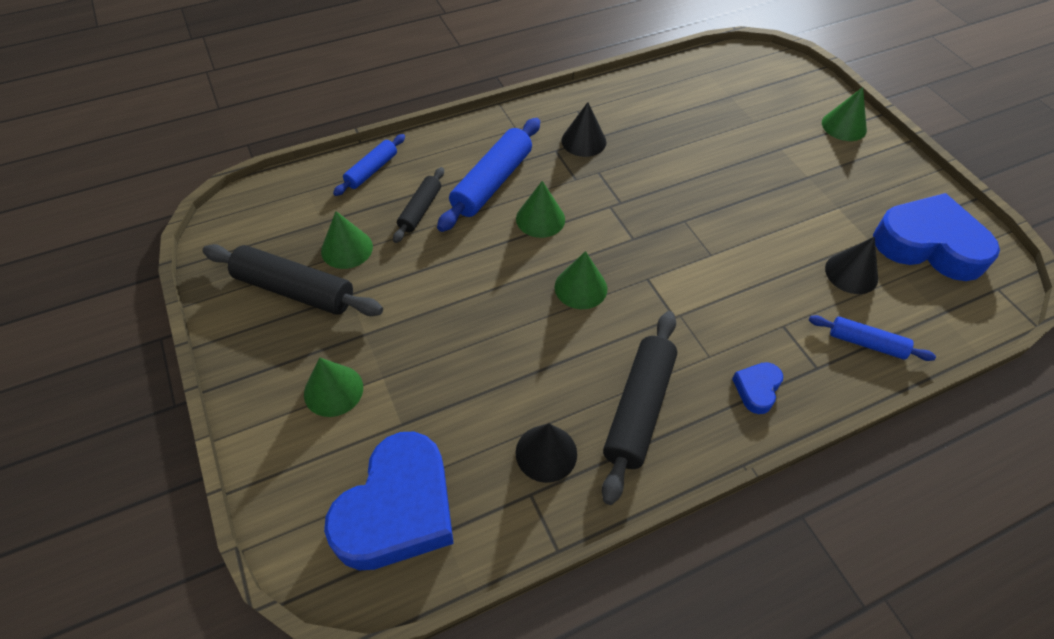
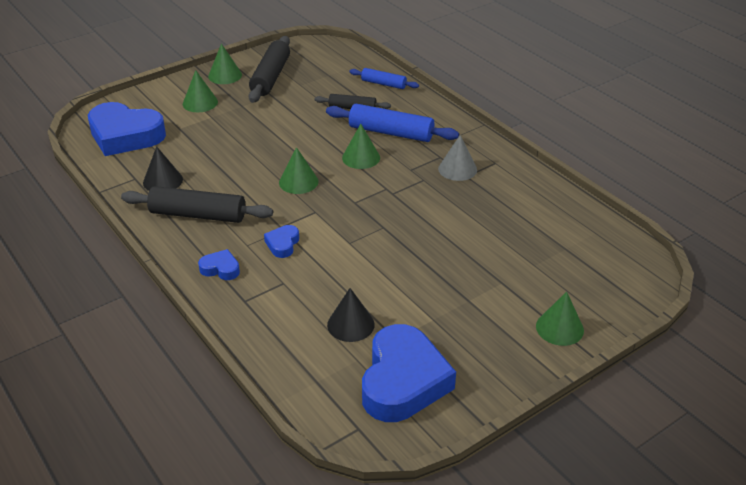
camera: 80 degrees right, 15 degrees down
green cone [321,211,373,269] -> green cone moved to [208,43,242,84]
black cone [561,102,606,157] -> grey cone [438,135,477,181]
blue rolling pin [809,315,936,361] -> none
none -> blue heart [264,225,299,258]

